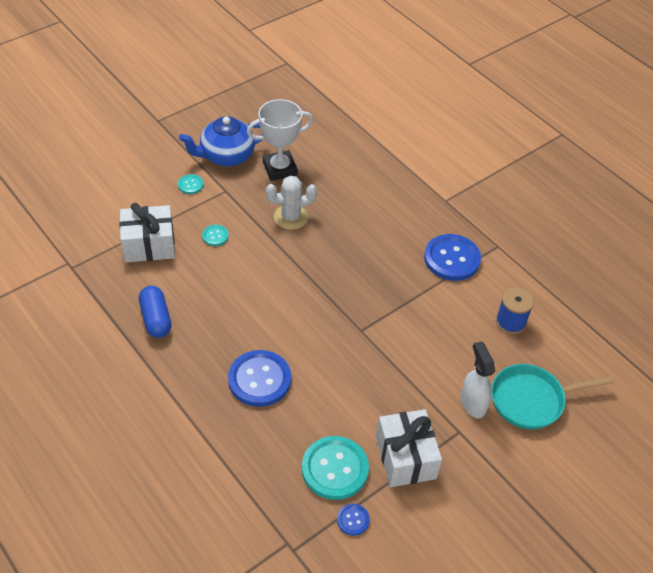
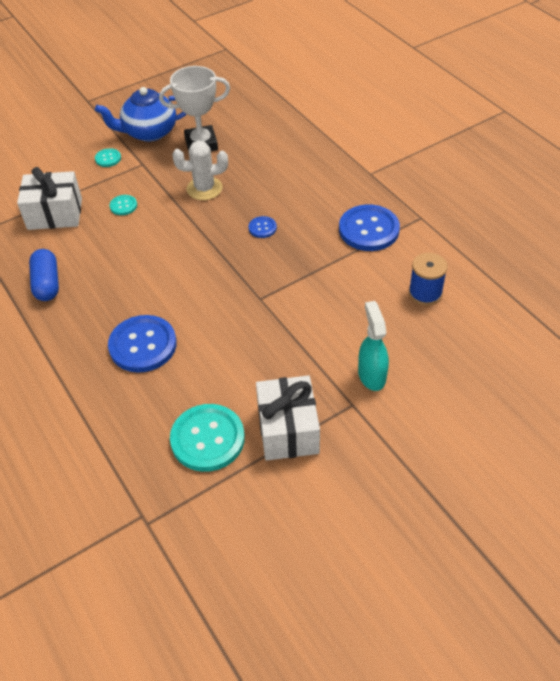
camera: 10 degrees right, 0 degrees up
blue button [337,504,370,536] -> blue button moved to [249,216,277,238]
white spray bottle [461,342,495,418] -> turquoise spray bottle [358,301,389,391]
turquoise pan [491,364,613,429] -> none

